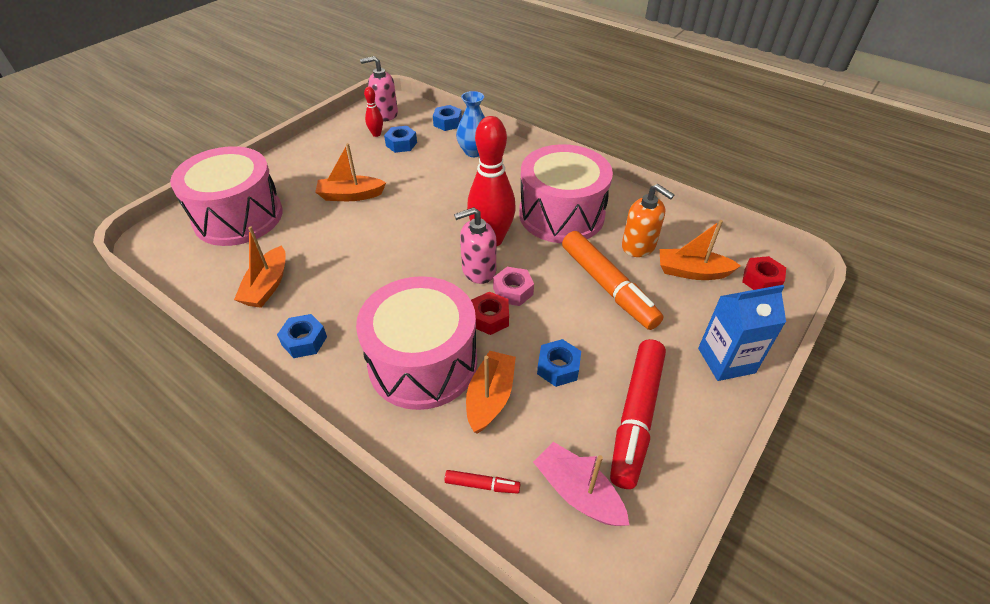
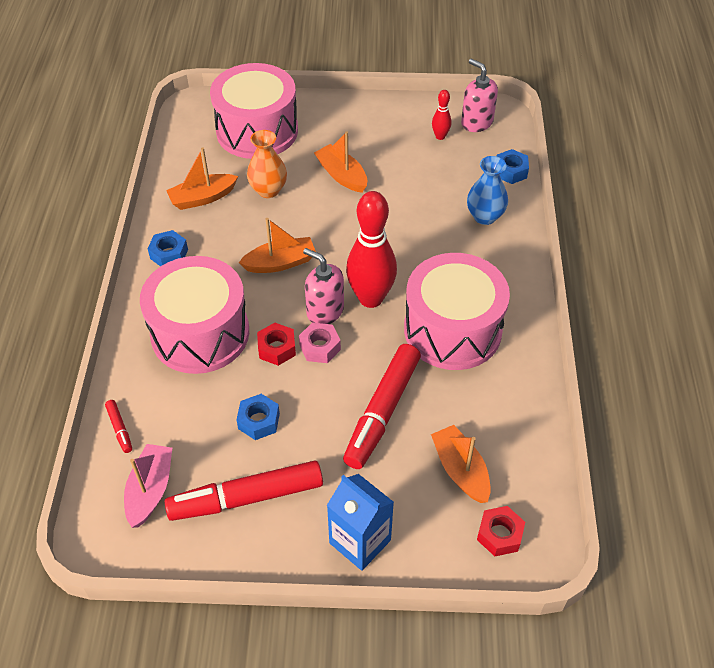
camera: 55 degrees right, 5 degrees up
blue nut [384,126,417,153] -> none
orange boat [466,351,516,434] -> orange boat moved to [239,218,316,273]
orange marker [562,231,664,330] -> red marker [343,344,421,469]
orange soap dispenser [622,184,674,257] -> none
none -> orange vase [247,130,287,198]

